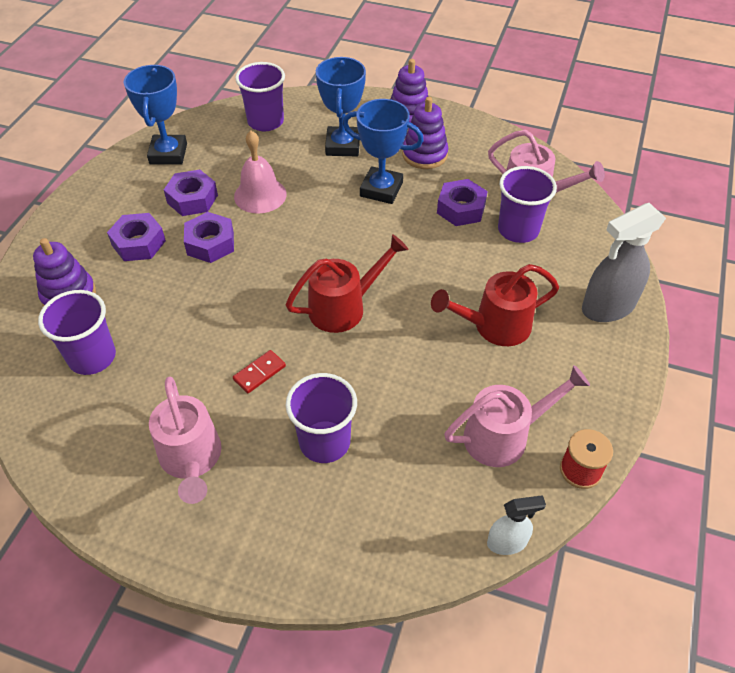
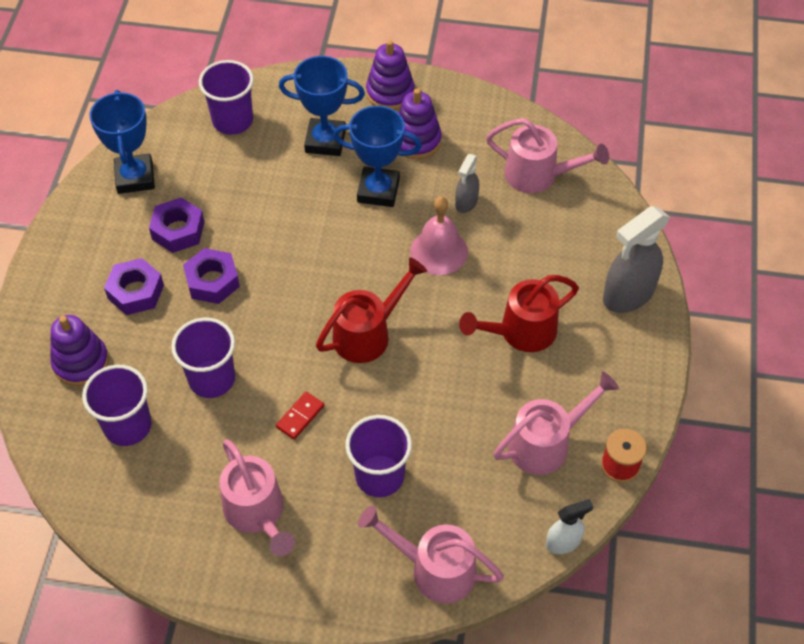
camera: 10 degrees left, 5 degrees up
pink bell [234,131,287,214] -> pink bell moved to [410,197,468,275]
blue trophy [316,57,366,156] -> blue trophy turned 75 degrees counterclockwise [279,56,365,156]
purple nut [437,179,488,226] -> grey spray bottle [455,154,479,213]
purple cup [498,166,557,243] -> purple cup moved to [171,318,235,398]
none -> pink watering can [358,505,504,603]

